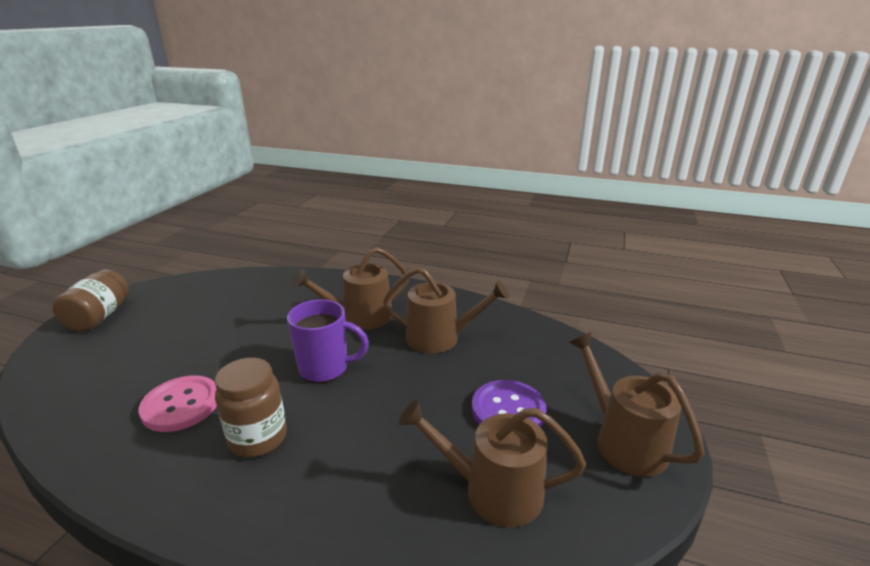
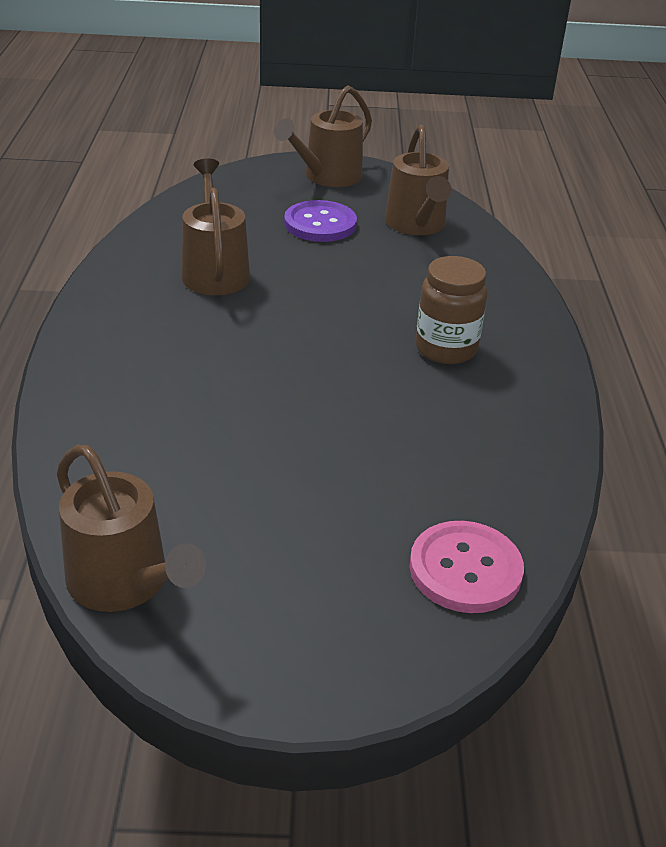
camera: 110 degrees left, 10 degrees up
brown jar [52,269,129,332] -> none
pink button [138,376,217,432] -> pink button moved to [409,521,524,613]
purple mug [287,299,369,383] -> none
brown watering can [292,247,409,330] -> brown watering can moved to [57,445,206,612]

